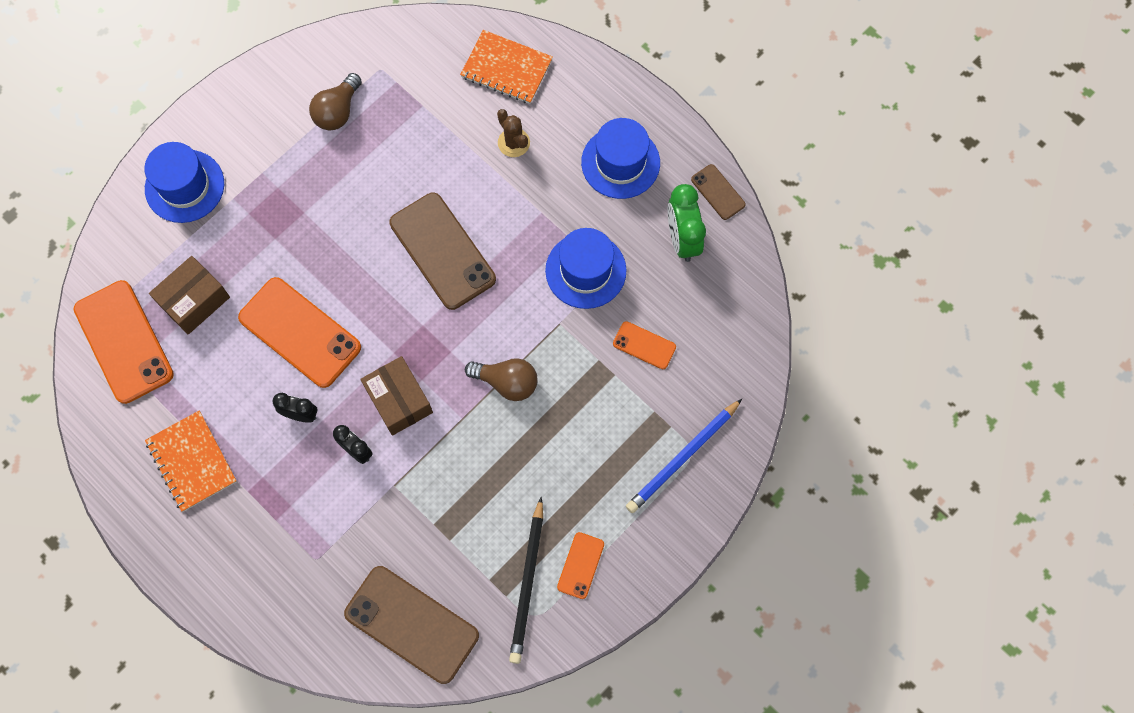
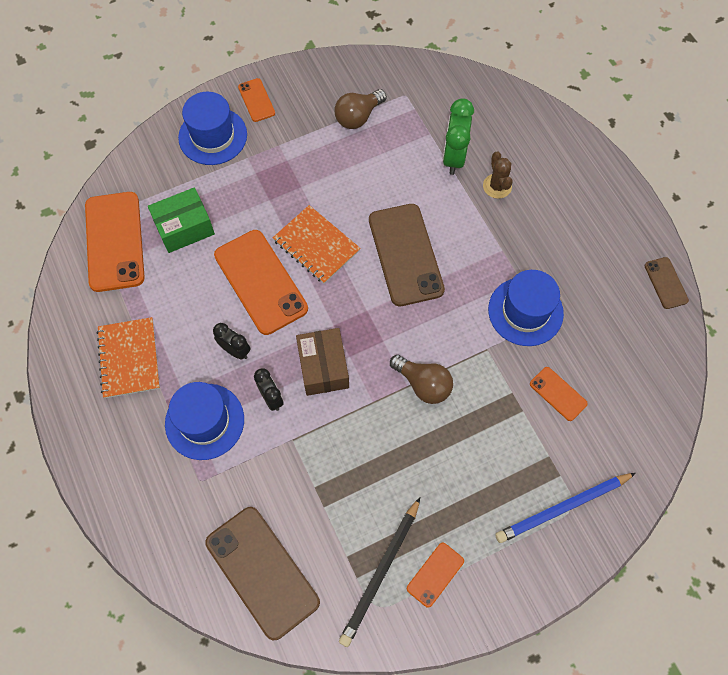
camera: 20 degrees right, 5 degrees down
brown box [149,256,230,335] -> green box [148,187,215,253]
orange notebook [460,30,553,104] -> orange notebook moved to [273,205,361,284]
blue hat [581,118,660,199] -> blue hat moved to [165,382,244,460]
green clock [668,184,706,262] -> green clock moved to [443,98,474,175]
none -> orange phone [238,78,275,122]

